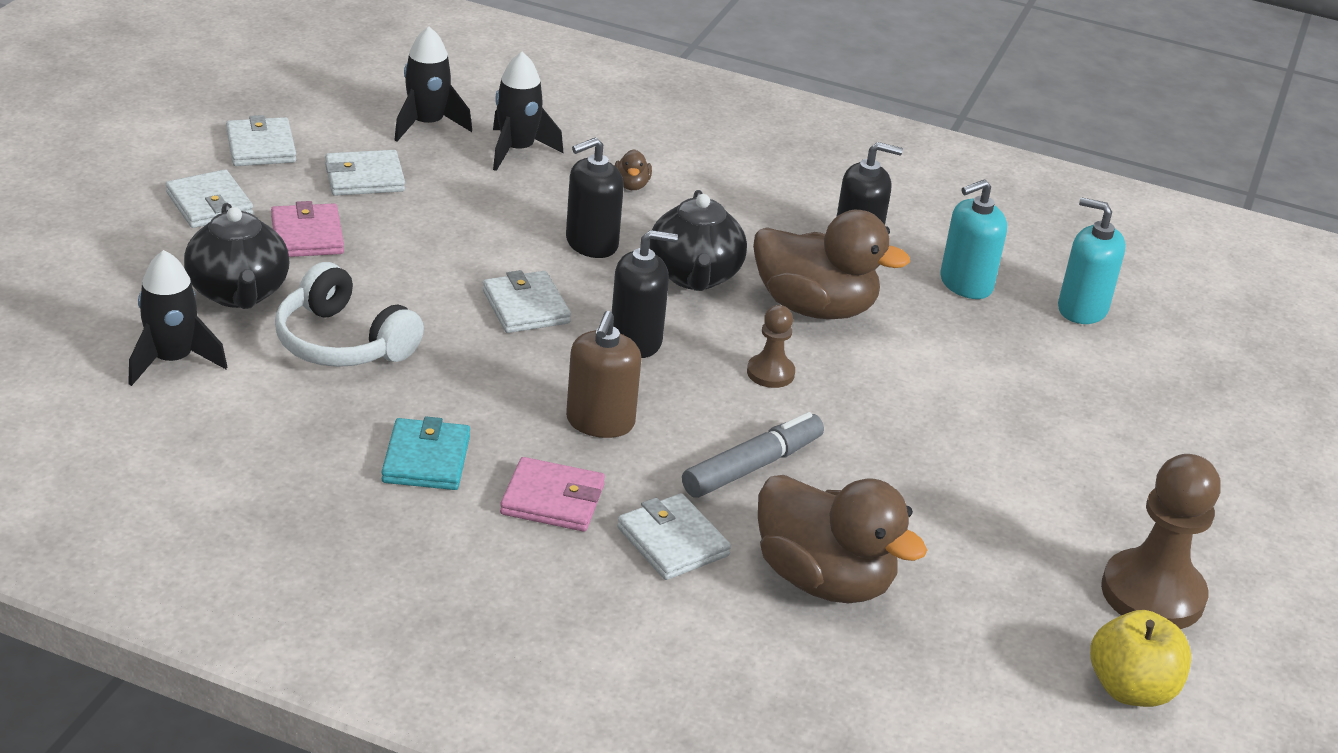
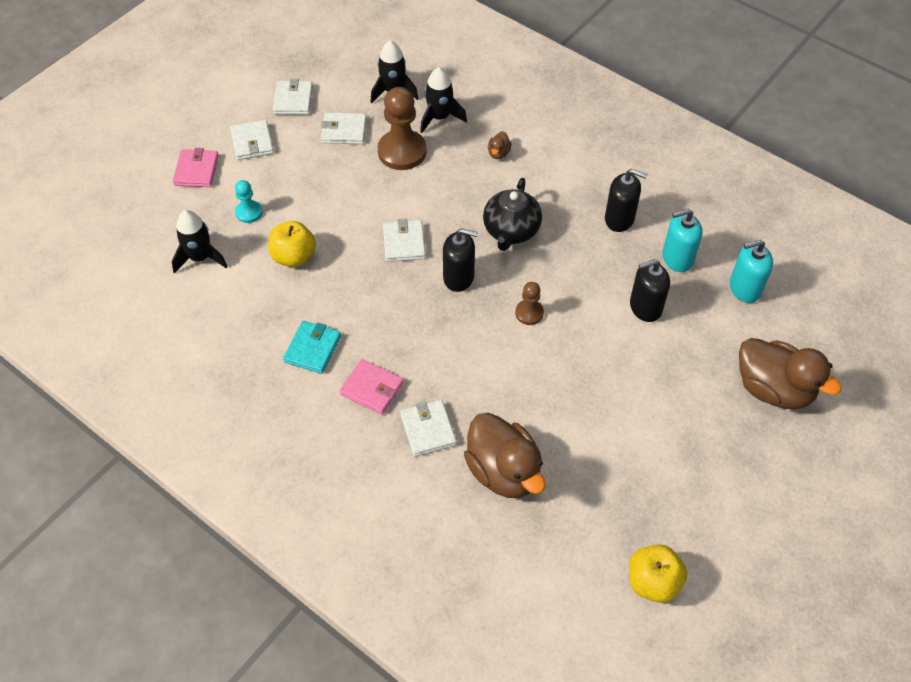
camera: 20 degrees right, 20 degrees up
black teapot [184,203,290,309] -> turquoise pawn [235,180,263,223]
pink wallet [271,201,344,257] -> pink wallet moved to [173,148,219,187]
white headphones [275,262,424,367] -> yellow apple [268,221,316,267]
black soap dispenser [566,137,624,258] -> black soap dispenser moved to [630,259,670,322]
brown soap dispenser [566,311,641,438] -> none
grey marker [682,412,824,498] -> none
brown duck [753,210,910,319] -> brown duck moved to [739,338,842,409]
turquoise soap dispenser [1058,198,1126,324] -> turquoise soap dispenser turned 60 degrees counterclockwise [730,240,773,303]
brown pawn [1101,454,1221,629] -> brown pawn moved to [378,87,427,170]

